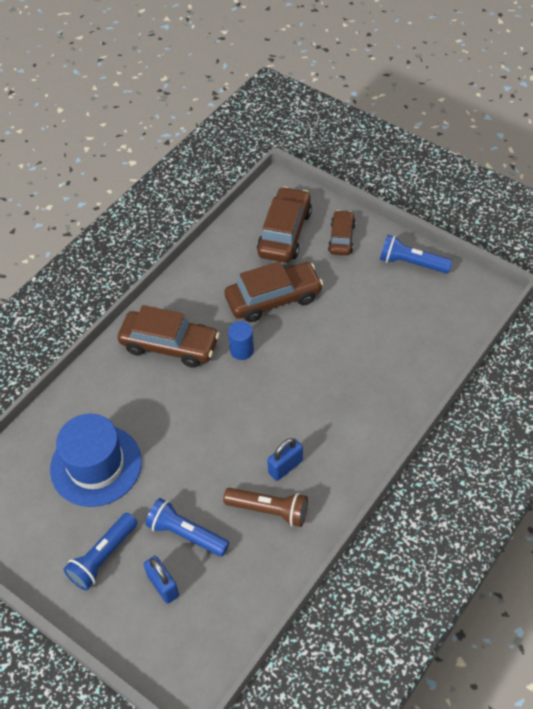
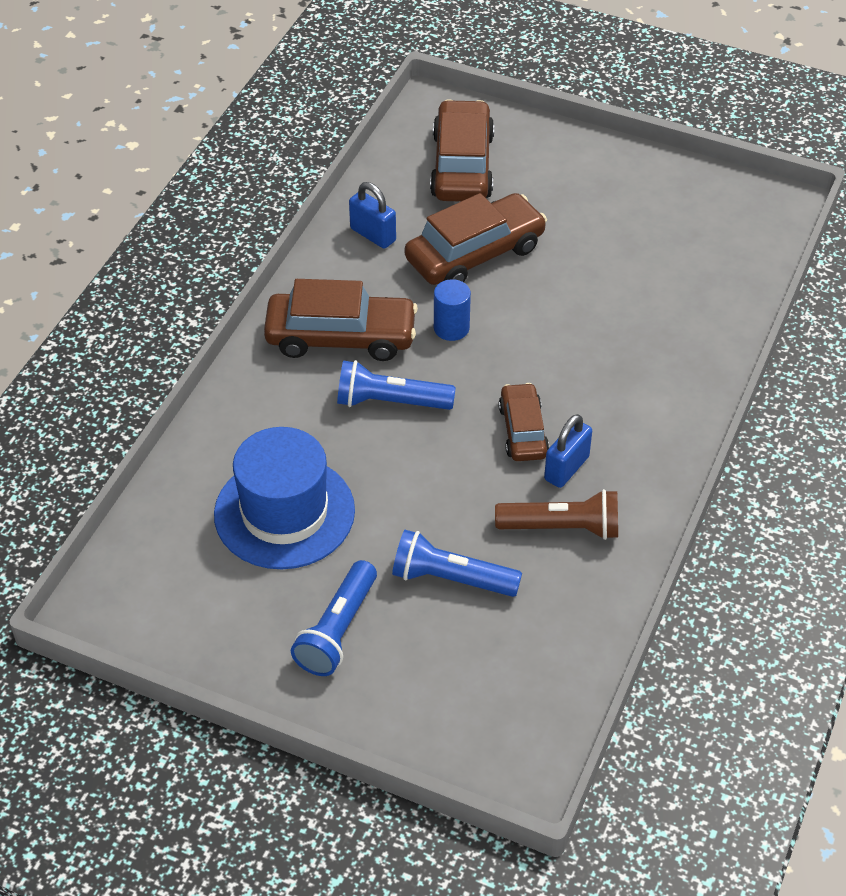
camera: 15 degrees left, 5 degrees down
blue padlock [143,556,179,604] -> blue padlock moved to [349,182,396,249]
brown car [328,210,356,256] -> brown car moved to [498,383,549,461]
blue flashlight [380,235,453,274] -> blue flashlight moved to [337,360,456,410]

